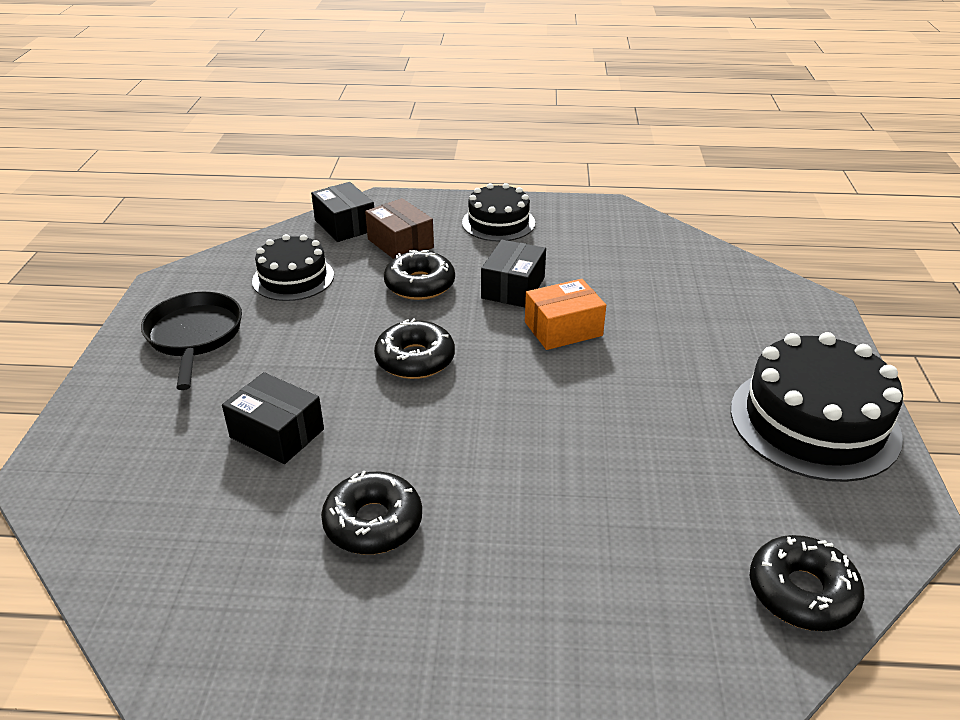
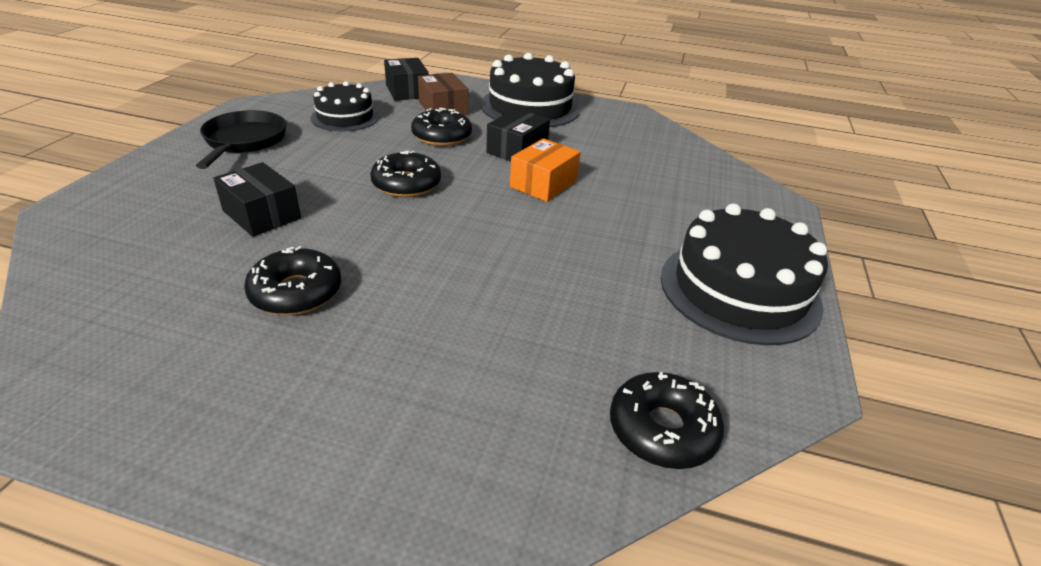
camera: 10 degrees right, 0 degrees up
black cake [462,183,535,242] -> black cake [481,53,580,128], size x1.63
orange box [525,279,606,350] -> orange box turned 45 degrees counterclockwise [510,138,580,202]

